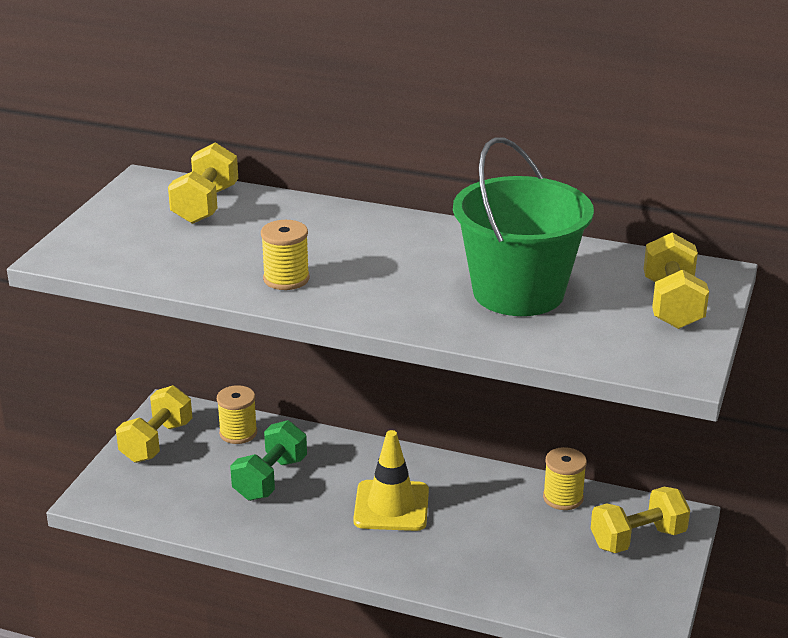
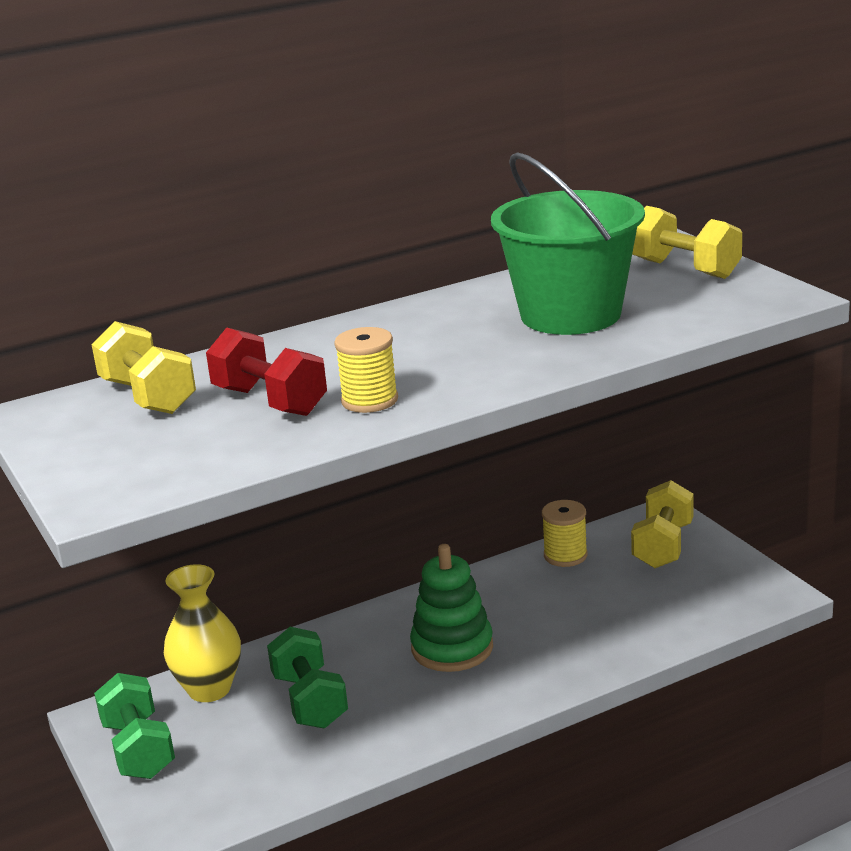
camera: 45 degrees left, 5 degrees down
yellow dumbbell [116,385,192,463] -> green dumbbell [94,673,175,779]
yellow spool [217,385,257,444] -> yellow vase [164,564,241,702]
yellow traffic cone [353,430,429,531] -> green stacking toy [410,544,493,672]
none -> red dumbbell [206,327,327,416]

